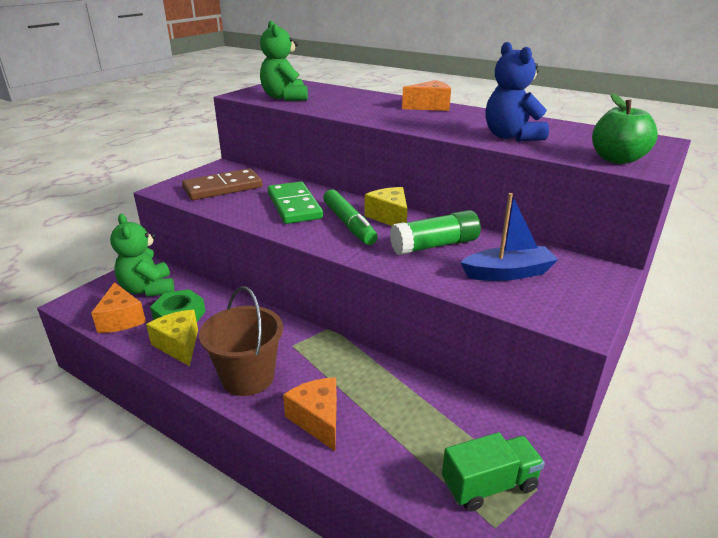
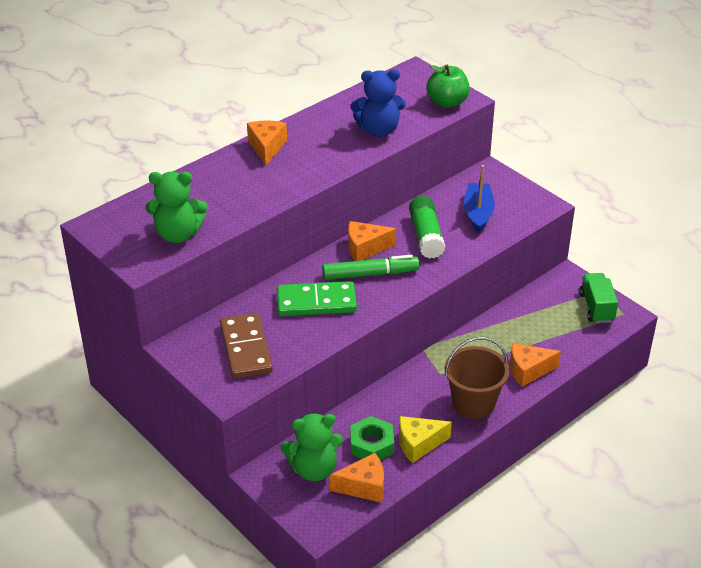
camera: 75 degrees left, 10 degrees up
yellow cheese [365,187,407,226] -> orange cheese [348,221,396,261]

